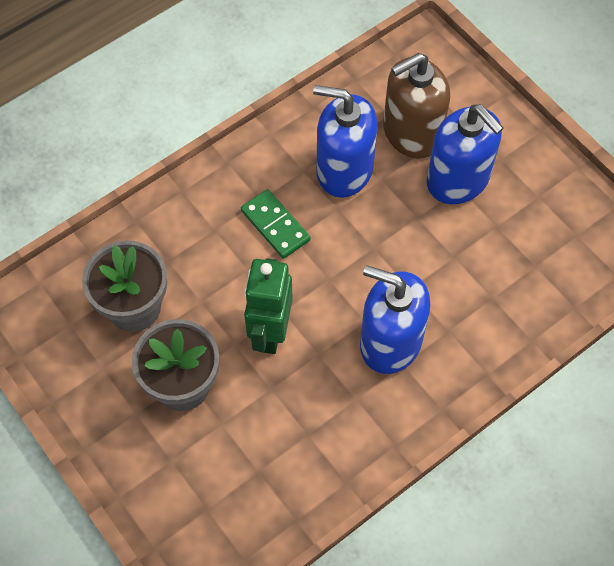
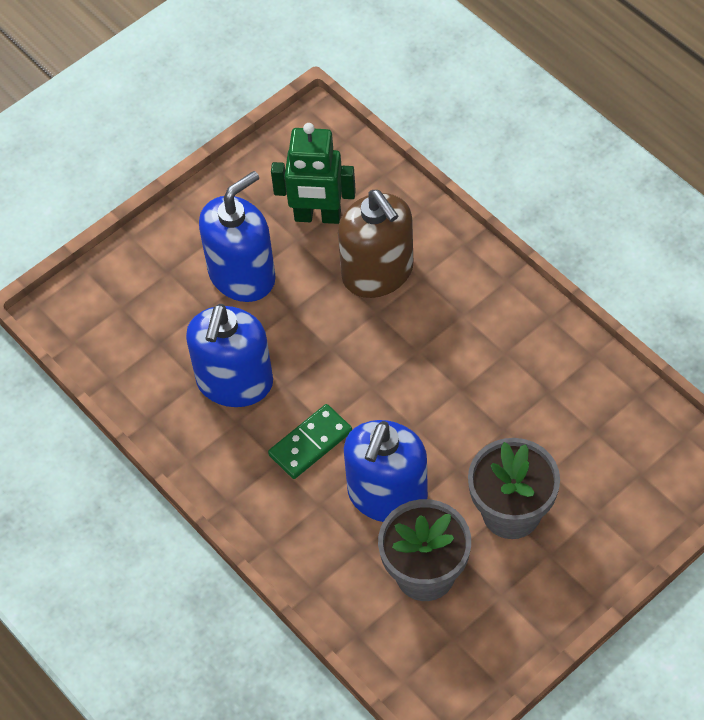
camera: 90 degrees left, 5 degrees down
green robot [244,258,293,354] -> green robot moved to [271,123,356,224]
blue soap dispenser [360,265,430,374] -> blue soap dispenser moved to [344,420,428,522]
brown soap dispenser [383,53,450,159] -> brown soap dispenser moved to [338,190,413,298]

